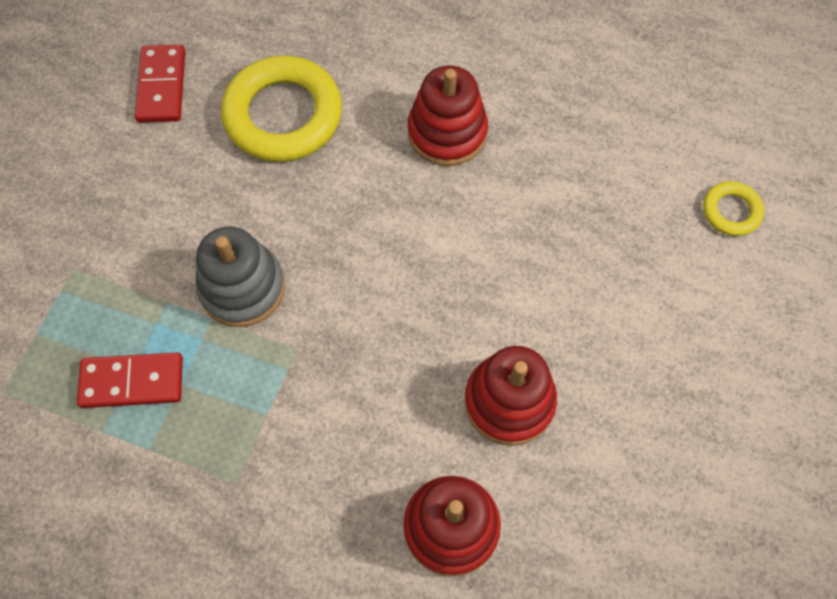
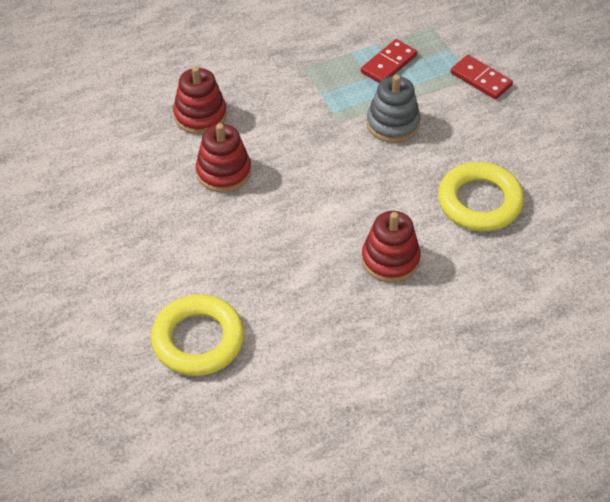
camera: 135 degrees right, 15 degrees down
red domino [135,45,185,123] -> red domino moved to [451,55,513,99]
yellow ring [703,181,764,236] -> yellow ring [151,295,244,376], size x2.10

